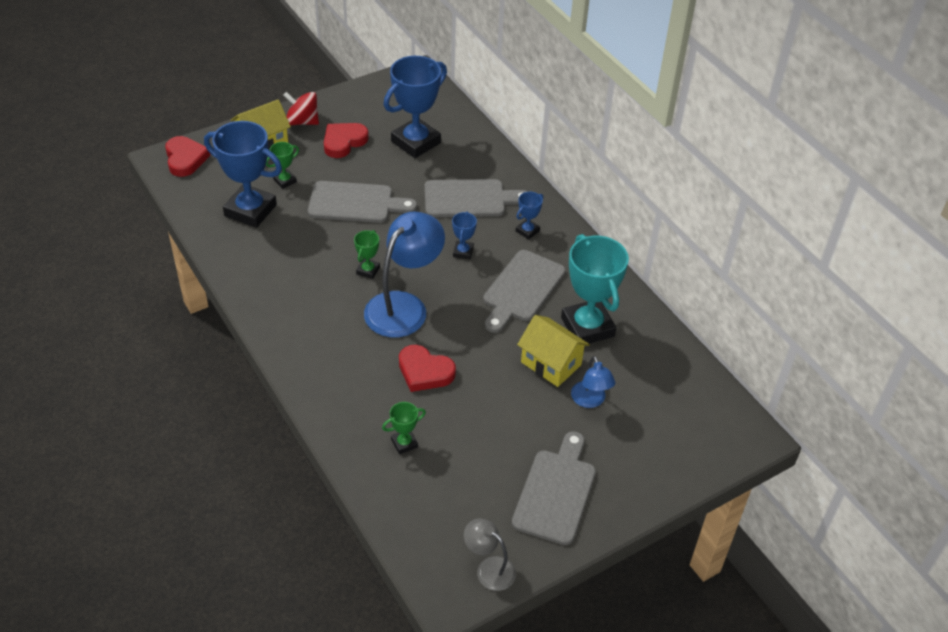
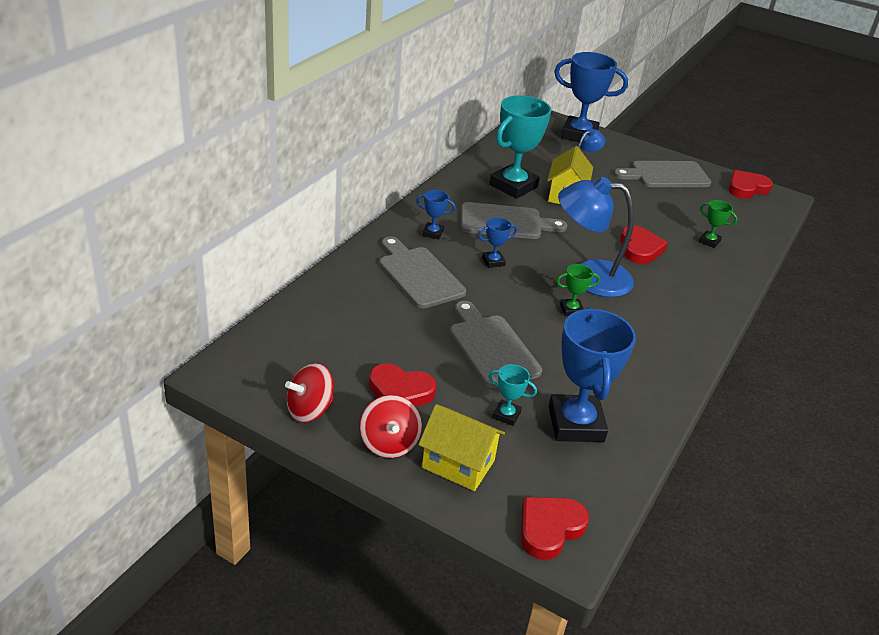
camera: 120 degrees left, 10 degrees down
green trophy [266,142,299,189] -> turquoise trophy [488,364,537,426]
blue trophy [384,56,447,158] -> blue trophy moved to [554,52,628,142]
grey lamp [464,518,516,591] -> red heart [728,170,773,199]
none -> red spinning top [285,363,334,423]

